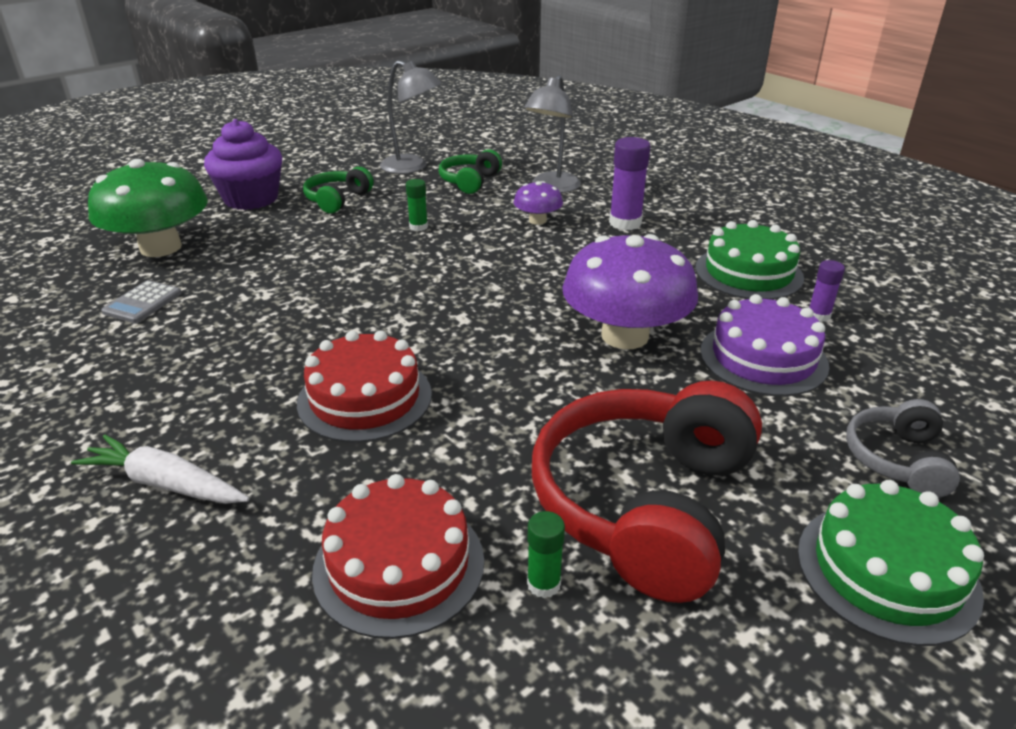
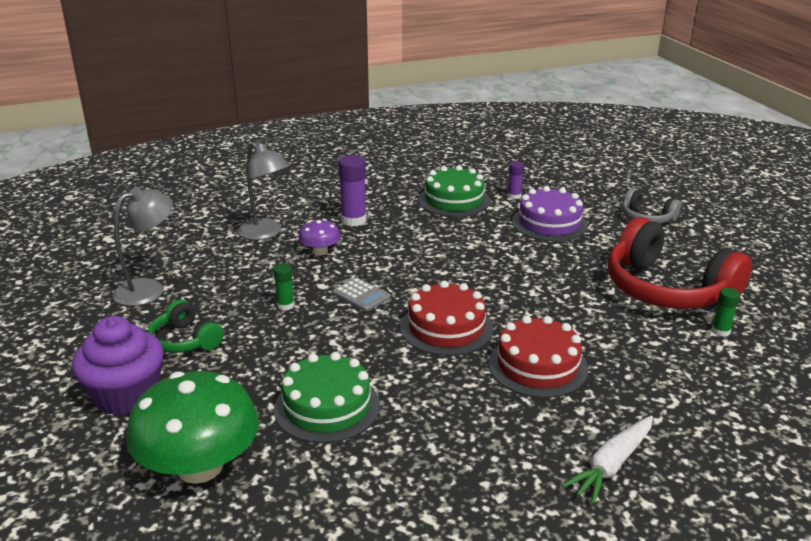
camera: 70 degrees left, 5 degrees down
grey calculator [101,280,182,323] -> grey calculator moved to [333,278,391,312]
red cake [312,474,484,639] -> red cake moved to [400,281,493,356]
green headphones [439,149,502,194] -> none
purple mushroom [562,234,698,349] -> none
green cake [798,480,984,646] -> green cake moved to [274,352,380,443]

